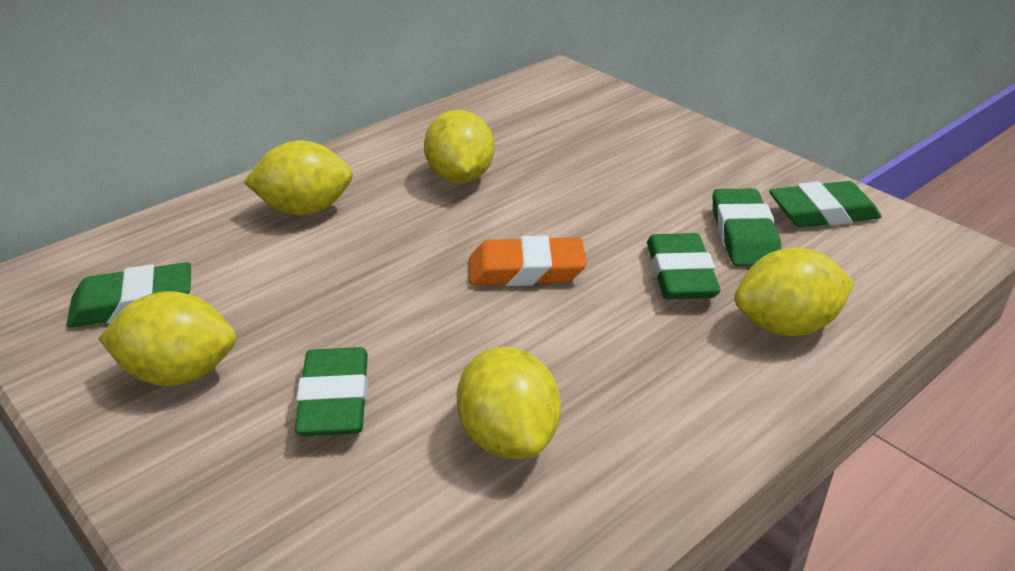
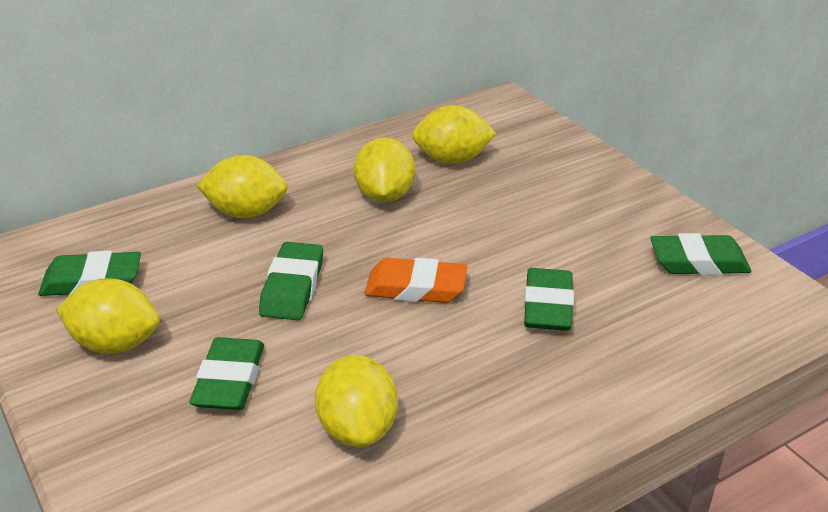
camera: 10 degrees right, 0 degrees up
green eraser [713,189,781,266] -> green eraser moved to [259,242,323,320]
yellow lemon [734,247,854,336] -> yellow lemon moved to [412,105,497,164]

